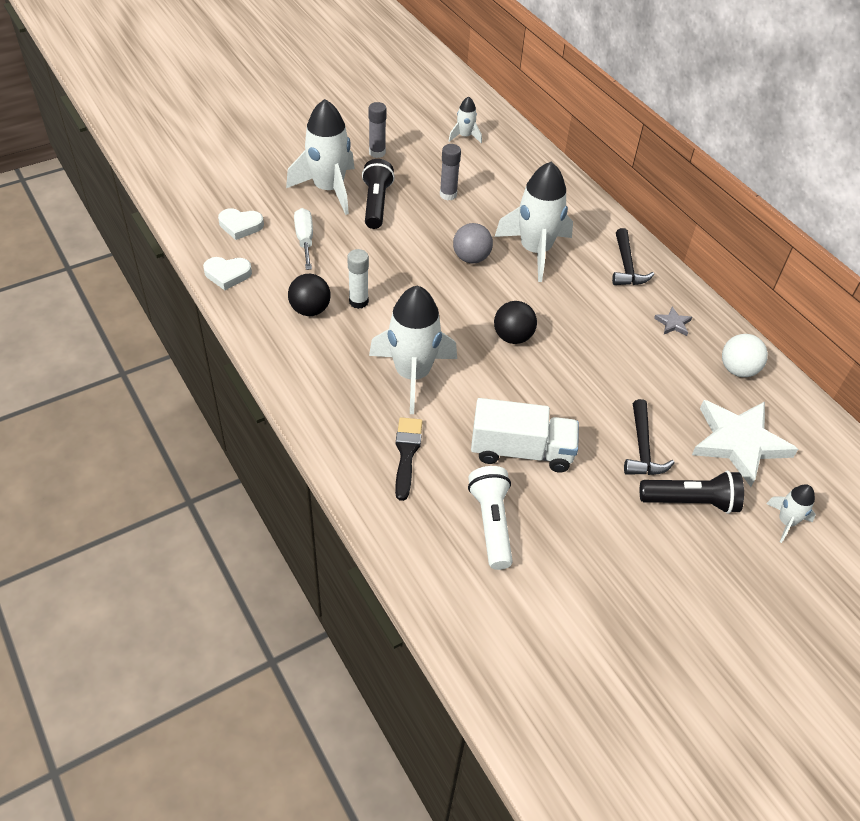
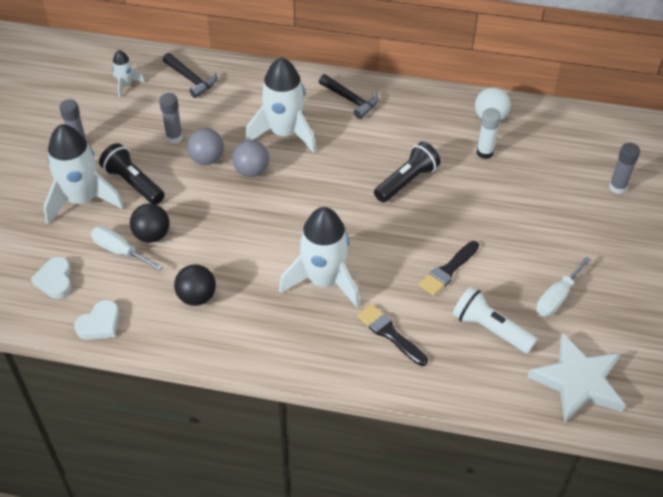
camera: 45 degrees left, 0 degrees up
white heart [218,208,264,240] -> white heart turned 120 degrees clockwise [31,257,72,299]
white glue stick [347,249,369,309] -> white glue stick moved to [477,108,501,159]
white truck [471,398,579,472] -> black brush [419,241,479,296]
black ball [494,301,537,344] -> black ball moved to [130,203,170,243]
black hammer [624,399,675,475] -> black hammer moved to [163,53,217,98]
black flashlight [640,470,744,514] -> black flashlight moved to [374,142,441,203]
grey star [654,307,692,336] -> none
white star [692,400,798,487] -> white star moved to [527,334,625,422]
white rocket [766,484,816,543] -> grey glue stick [609,143,640,194]
none -> grey ball [187,128,224,165]
none -> white screwdriver [536,257,591,316]

